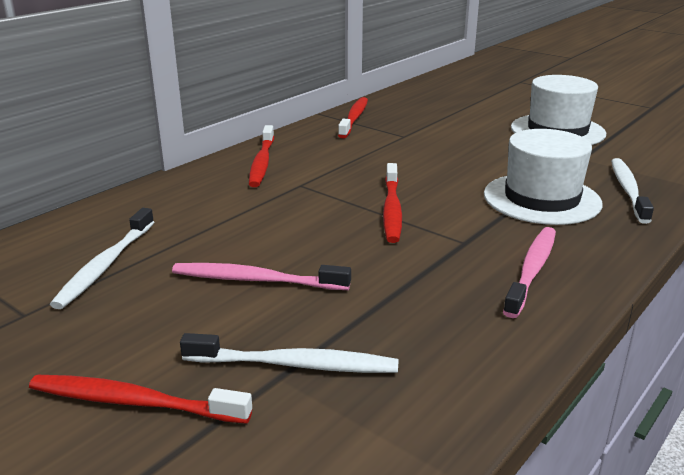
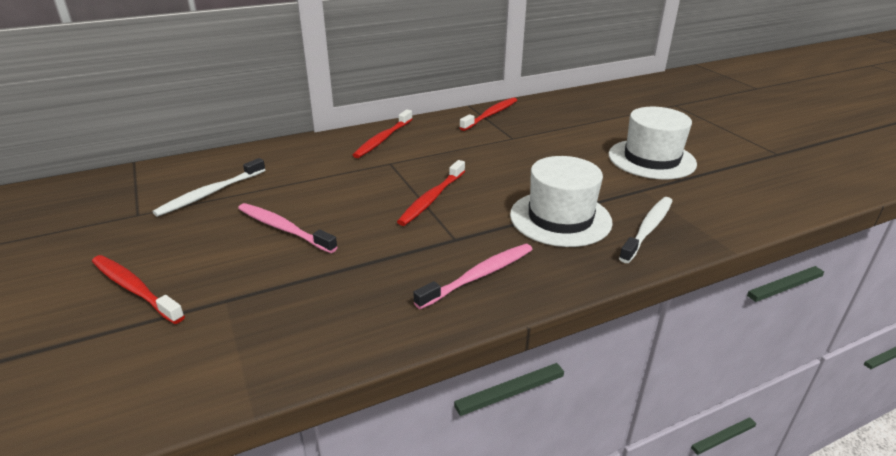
camera: 25 degrees right, 5 degrees up
white toothbrush [180,333,399,373] -> none

